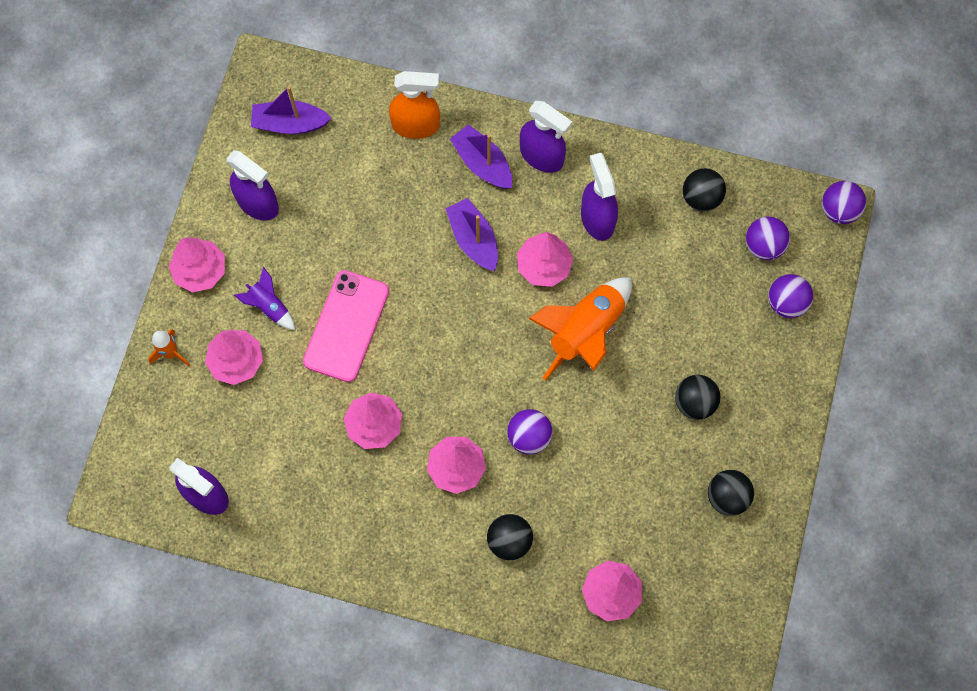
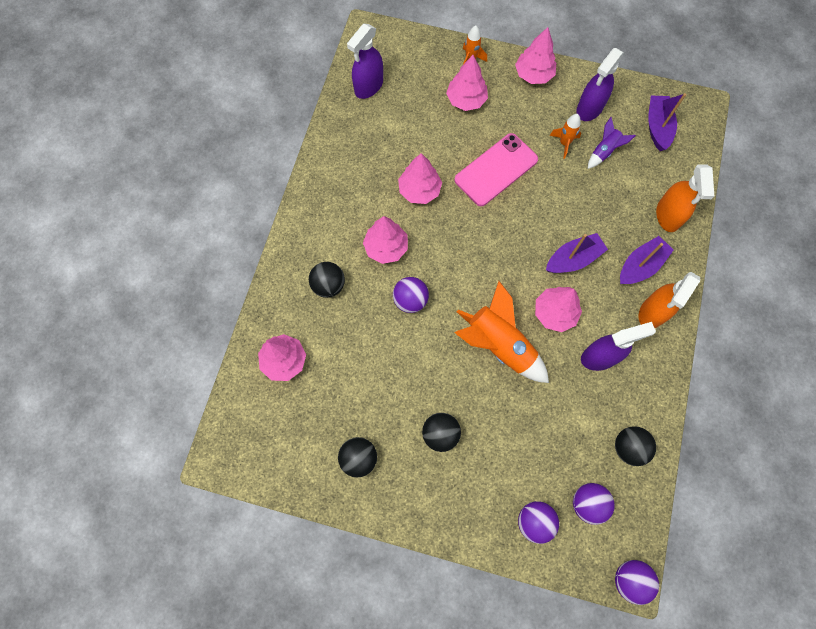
camera: 90 degrees right, 0 degrees up
purple rocket [234,267,295,330] -> purple rocket moved to [588,117,636,169]
pink phone [303,270,389,382] -> pink phone turned 60 degrees counterclockwise [455,133,538,206]
purple spray bottle [520,101,572,173] -> orange spray bottle [639,272,700,328]
none -> orange rocket [549,114,581,159]

